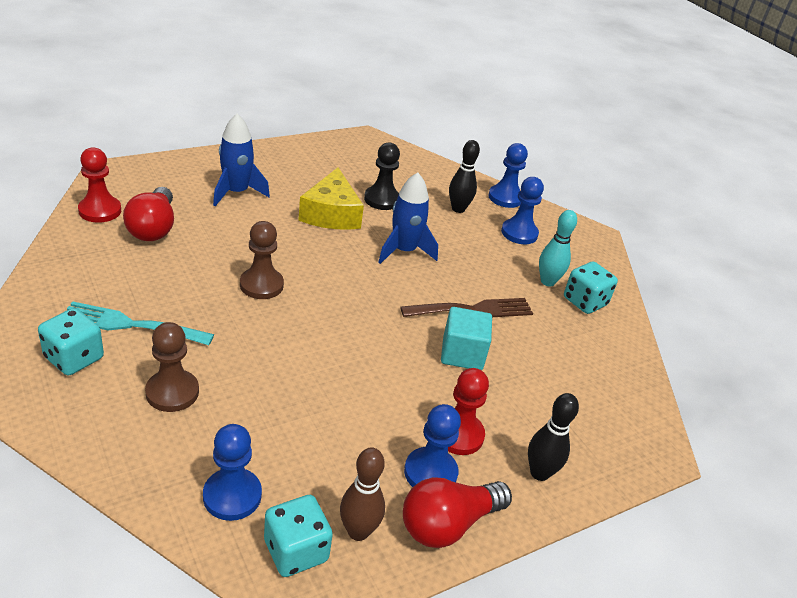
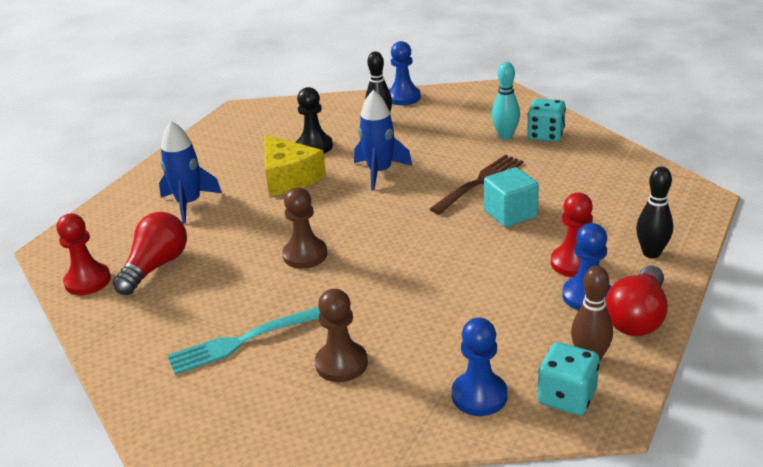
camera: 25 degrees left, 5 degrees down
turquoise dice [38,308,104,376] -> none
red light bulb [123,187,174,241] -> red light bulb turned 120 degrees counterclockwise [113,212,187,295]
blue pawn [501,177,544,244] -> none

